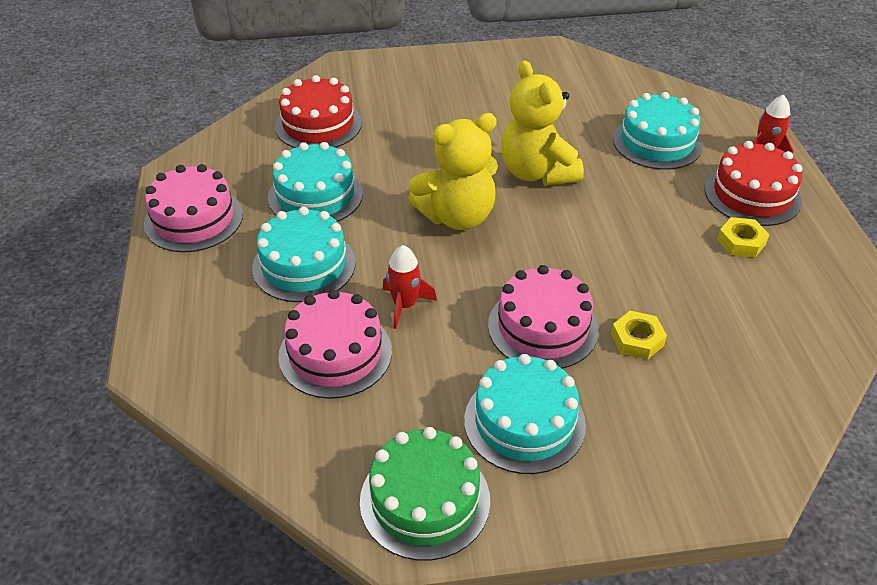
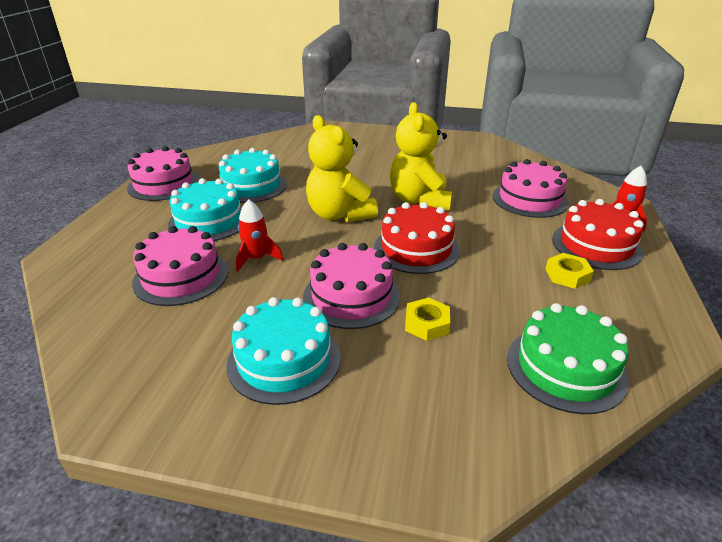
camera: 20 degrees right, 10 degrees down
red cake [275,75,362,148] -> red cake moved to [374,202,460,274]
green cake [360,427,490,561] -> green cake moved to [507,303,629,414]
yellow teddy bear [408,113,498,230] -> yellow teddy bear turned 60 degrees clockwise [306,115,378,223]
turquoise cake [613,92,703,170] -> pink cake [492,159,568,218]

